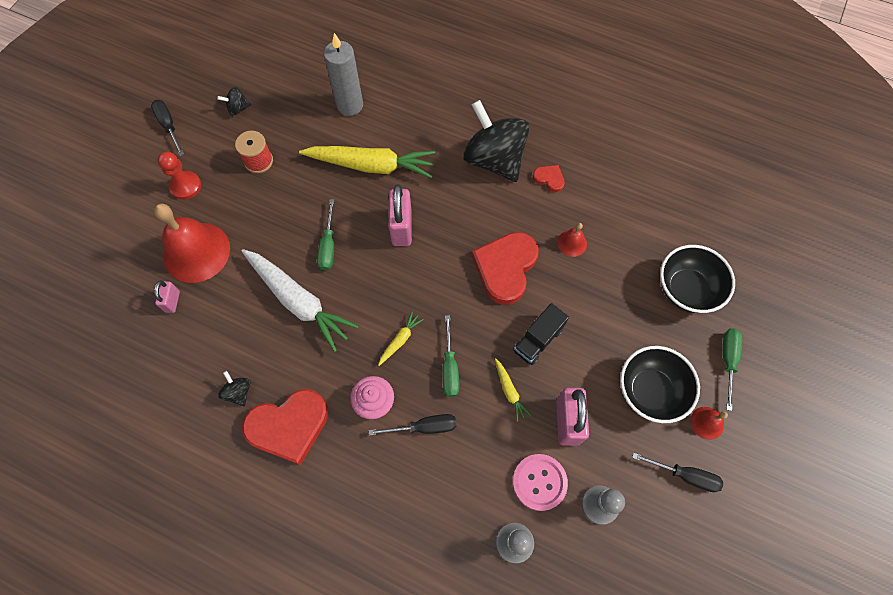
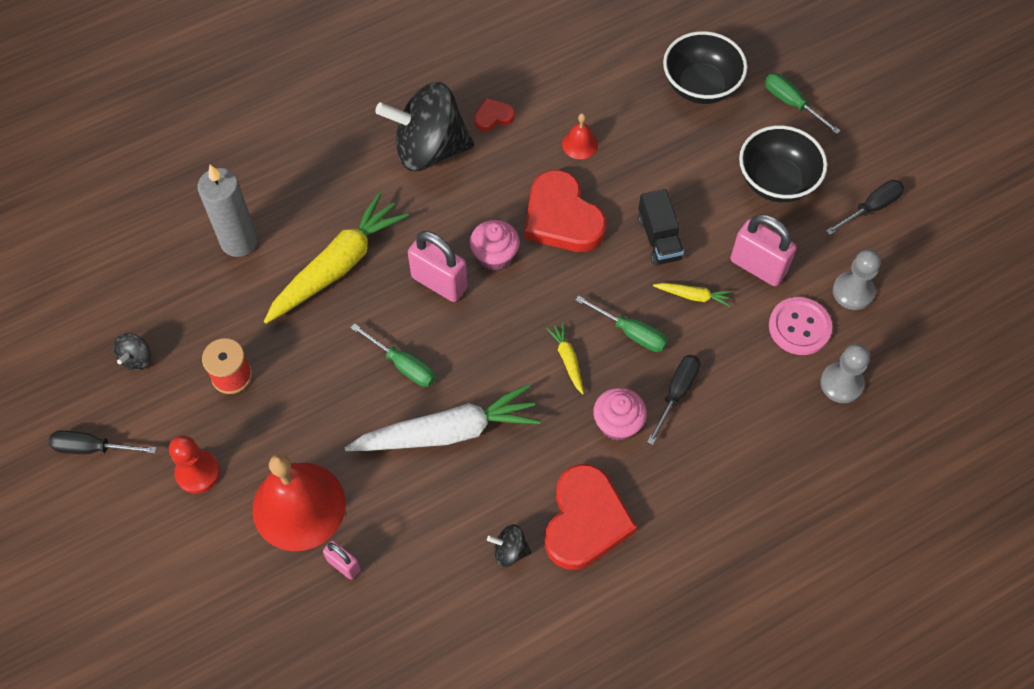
camera: 55 degrees left, 5 degrees down
red bell [690,407,728,440] -> none
none -> pink cupcake [470,220,520,271]

